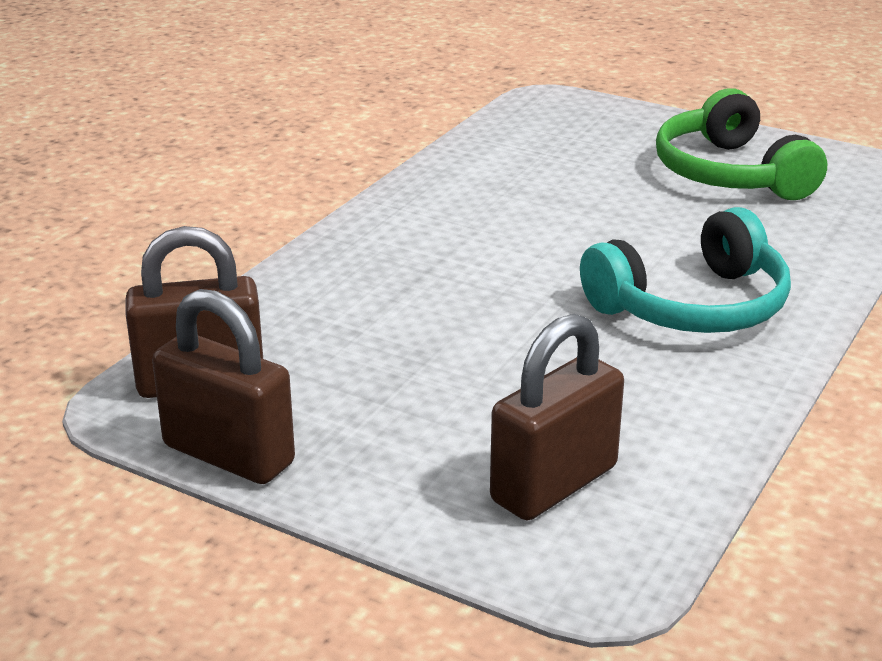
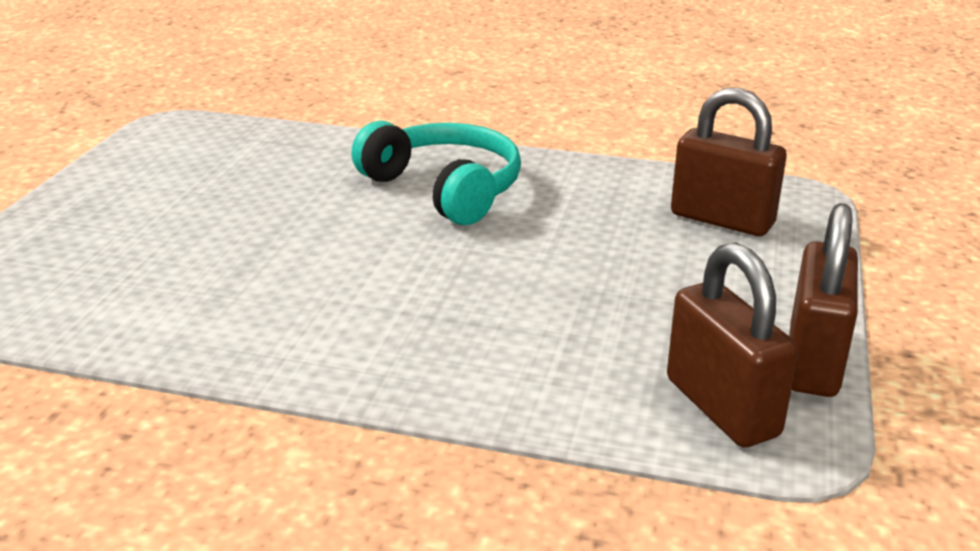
camera: 105 degrees left, 0 degrees up
green headphones [656,88,827,200] -> none

